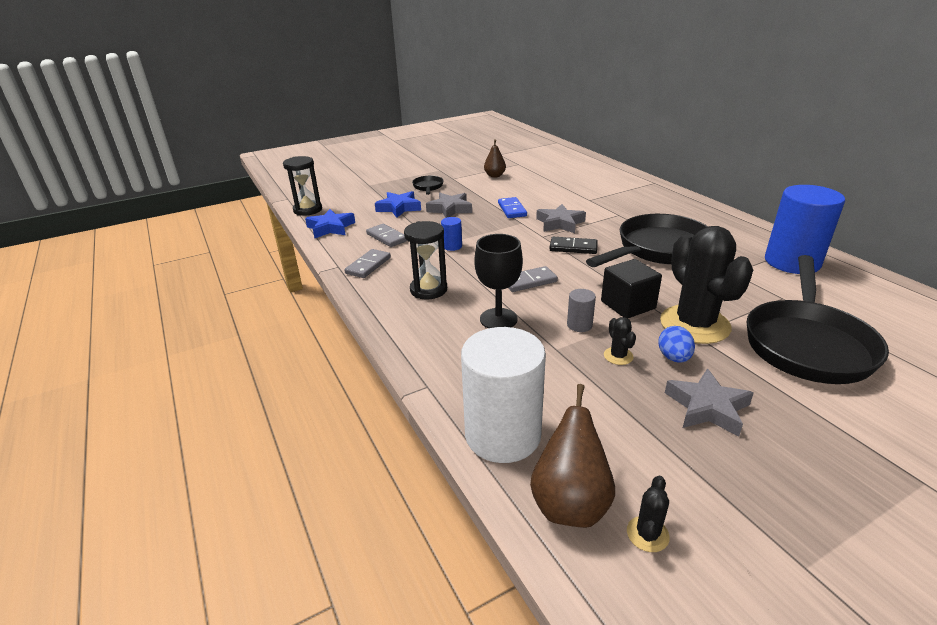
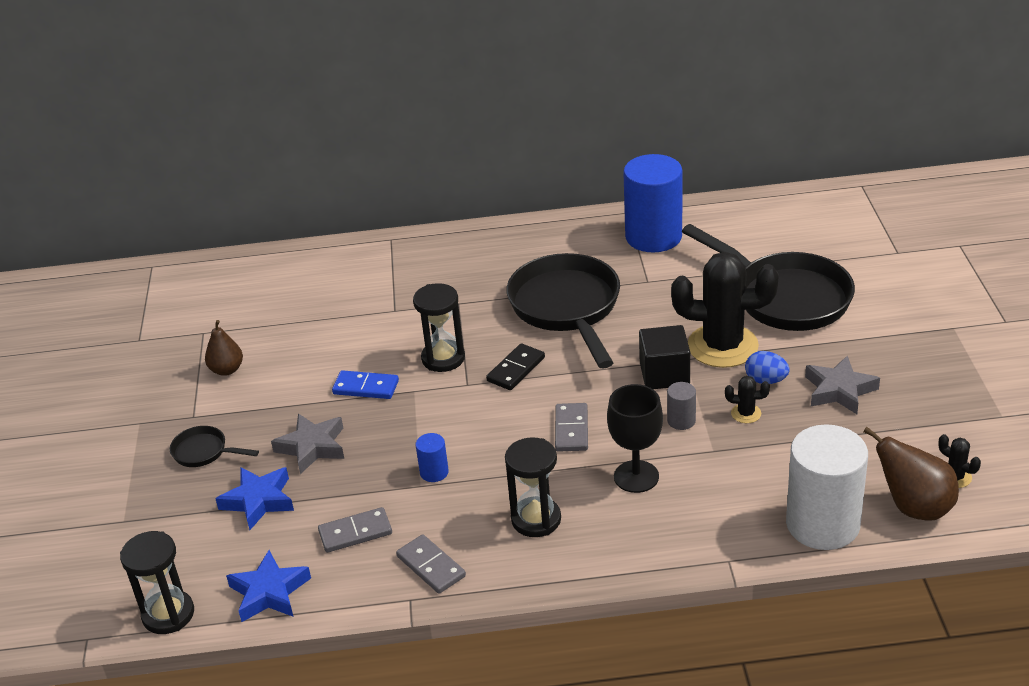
camera: 65 degrees left, 5 degrees up
grey star [536,204,586,233] -> black hourglass [413,283,465,372]

